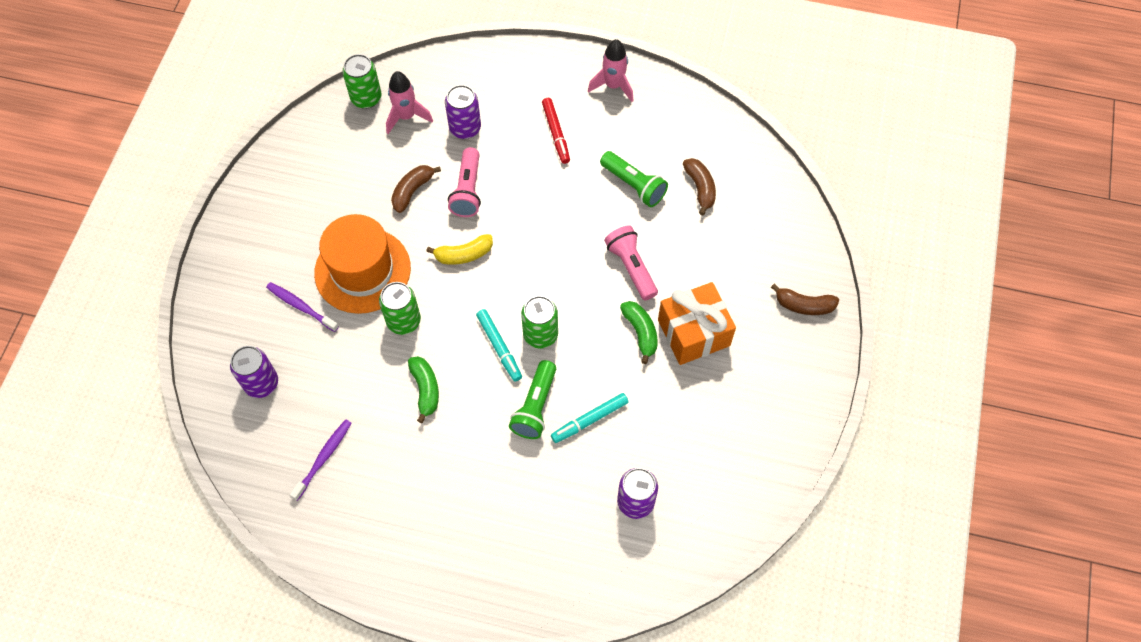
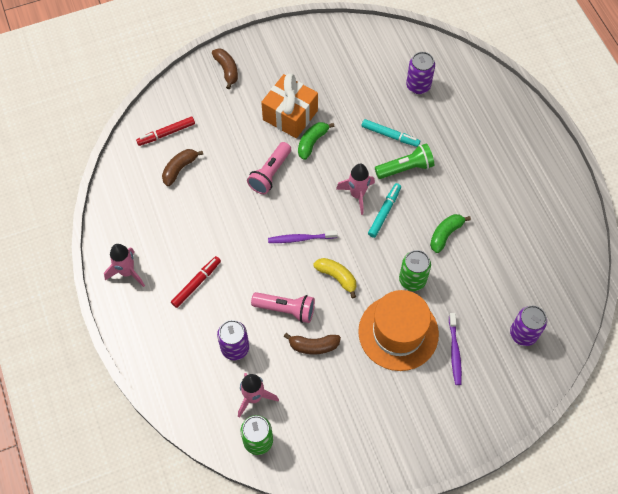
camera: 125 degrees left, 0 degrees up
purple toothbrush [290,419,352,501] -> purple toothbrush moved to [268,230,338,243]
pink flashlight [448,147,481,217] -> pink flashlight turned 45 degrees clockwise [251,292,315,323]
green can [521,296,558,349] -> pink rocket [336,164,375,215]
green flashlight [600,151,668,207] -> none
none -> red marker [136,117,195,146]

